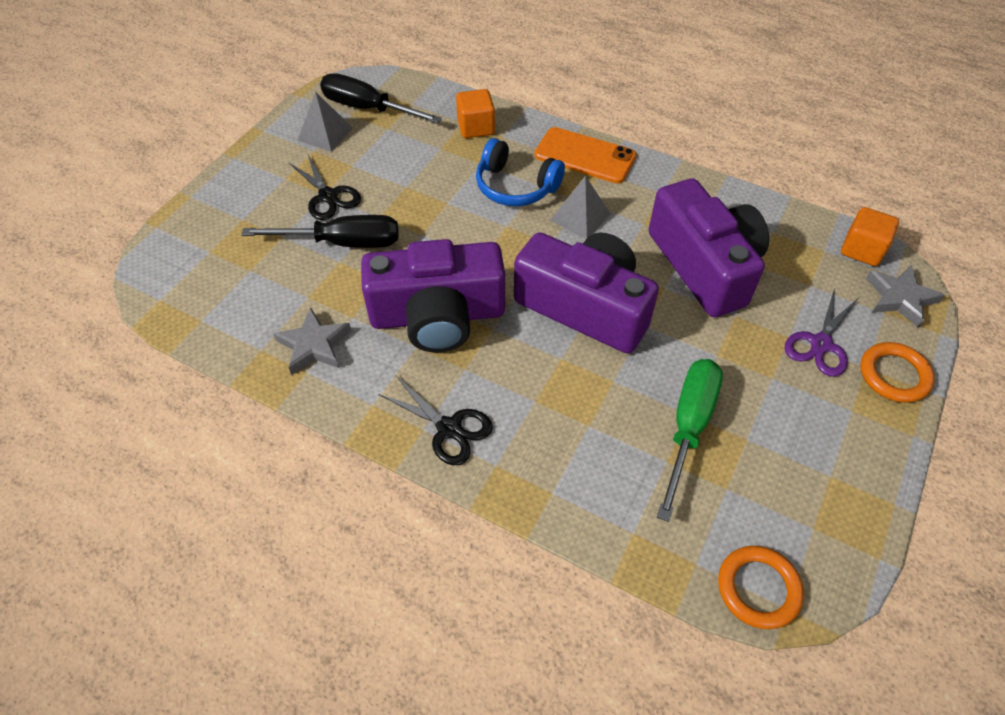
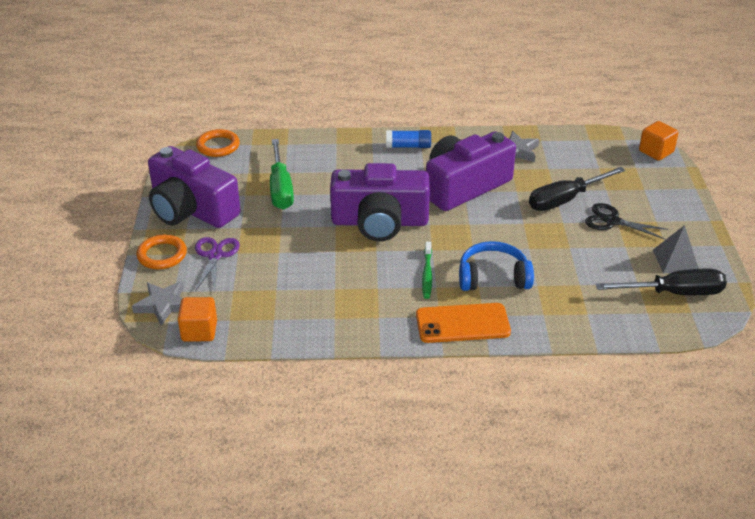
camera: 150 degrees right, 15 degrees down
black scissors [378,376,493,465] -> blue glue stick [386,130,431,148]
orange cube [456,89,495,138] -> orange cube moved to [639,121,679,161]
grey pyramid [550,176,611,239] -> green toothbrush [422,242,432,299]
purple camera [649,178,769,317] -> purple camera moved to [148,146,241,228]

